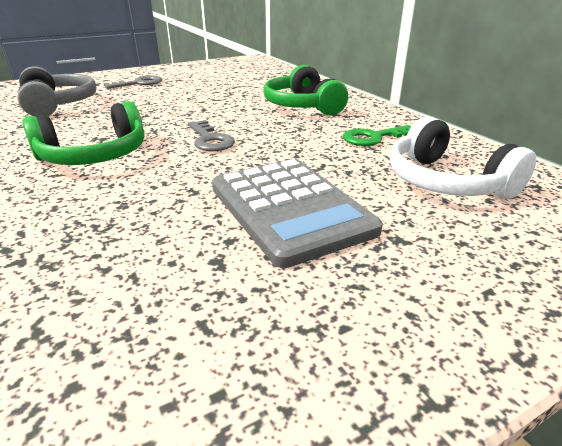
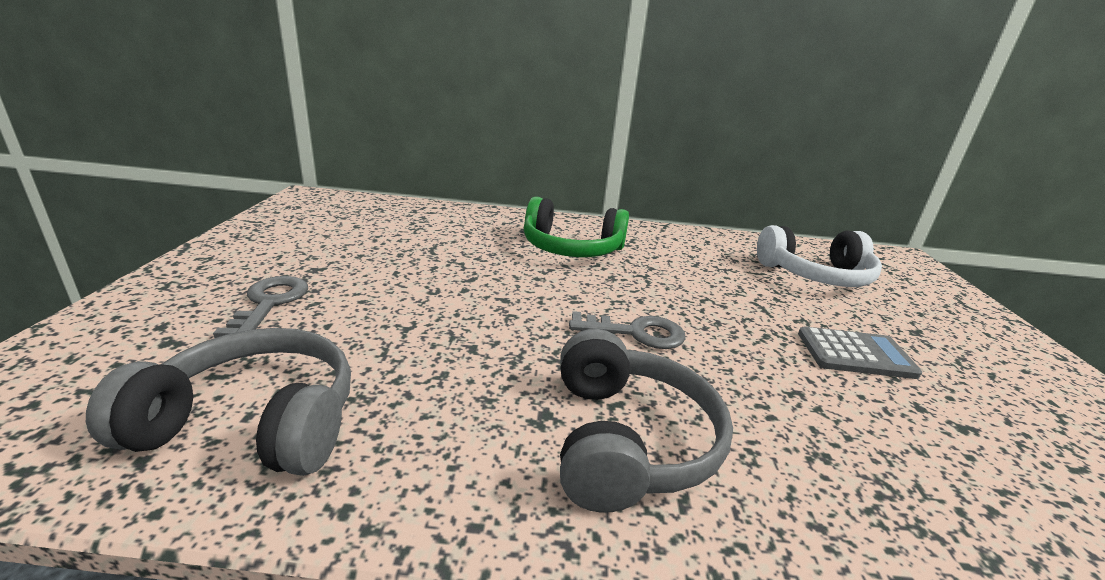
camera: 60 degrees left, 5 degrees down
green headphones [22,101,145,165] -> grey headphones [560,329,733,513]
grey calculator [212,159,383,268] -> grey calculator [798,326,922,379], size x0.57
green key [343,125,411,146] -> none

